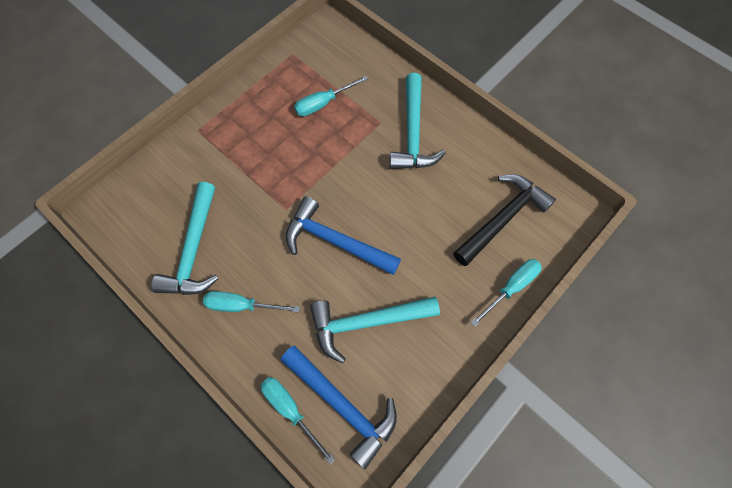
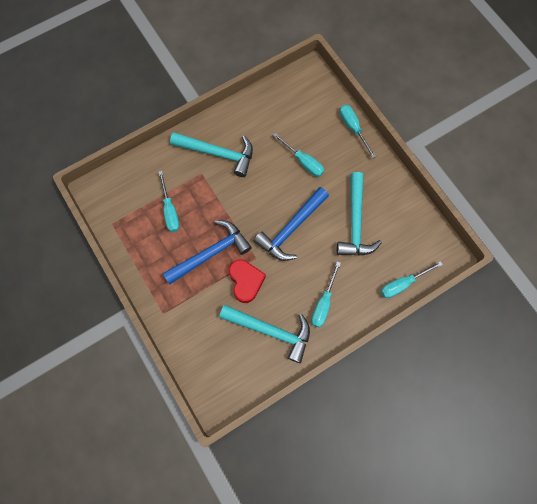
camera: 75 degrees left, 5 degrees up
blue hammer [280,345,397,469] -> blue hammer moved to [163,220,252,285]
black hammer [453,174,556,266] -> none
none -> red heart [229,260,266,303]
none -> turquoise screwdriver [273,133,324,177]

